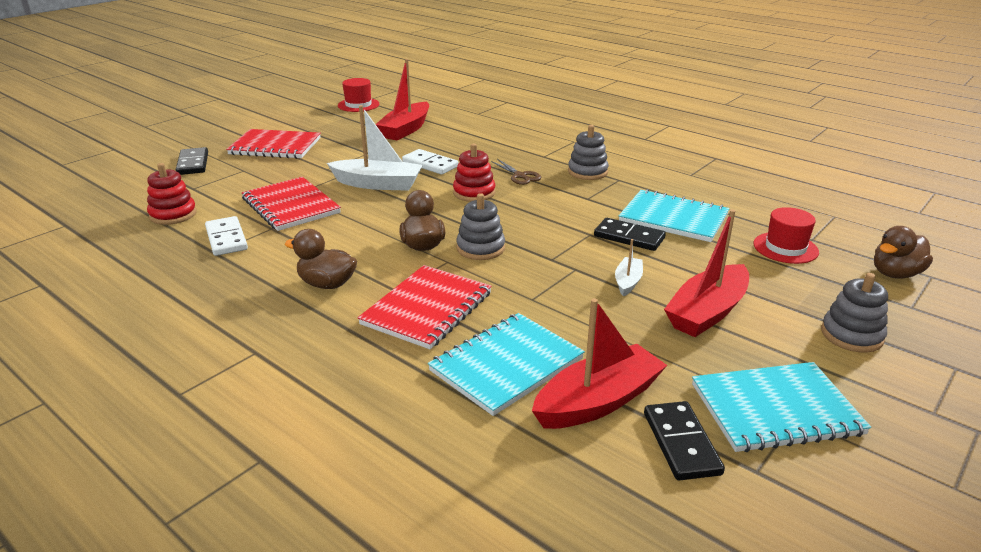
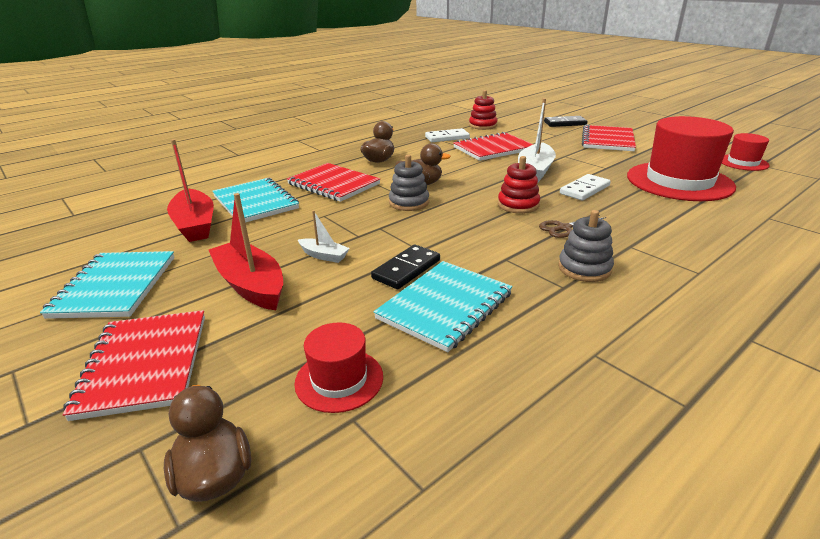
camera: 100 degrees right, 0 degrees up
red boat [376,59,429,141] -> red hat [627,116,736,201]
black domino [644,401,725,481] -> none
grey stacking toy [821,273,888,353] -> red notebook [63,310,205,421]

